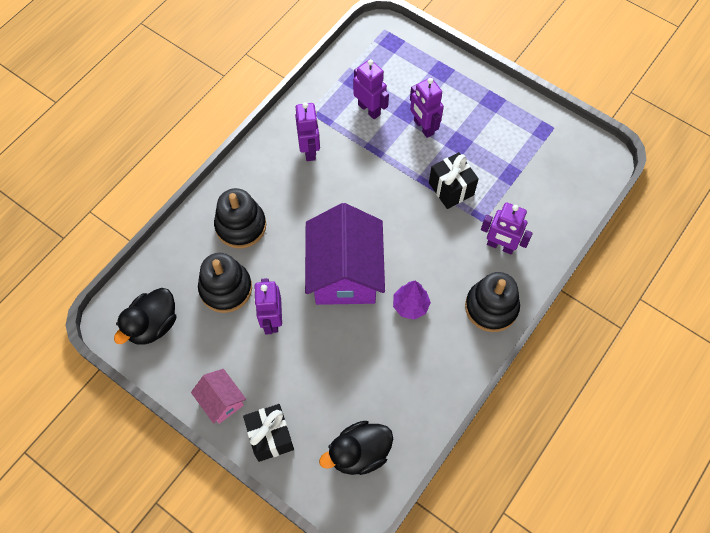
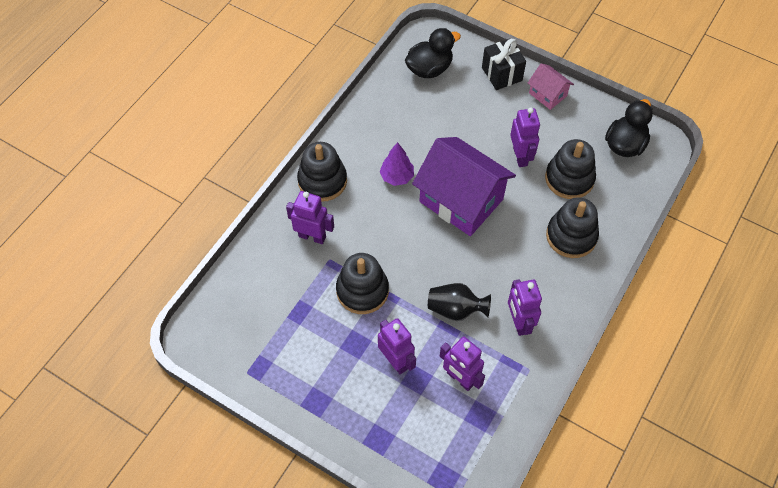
camera: 175 degrees right, 5 degrees down
purple house [305,203,385,305] -> purple house turned 45 degrees counterclockwise [412,137,516,236]
black gift [429,152,479,209] -> black stacking toy [336,253,389,314]
none -> black vase [428,283,491,321]

